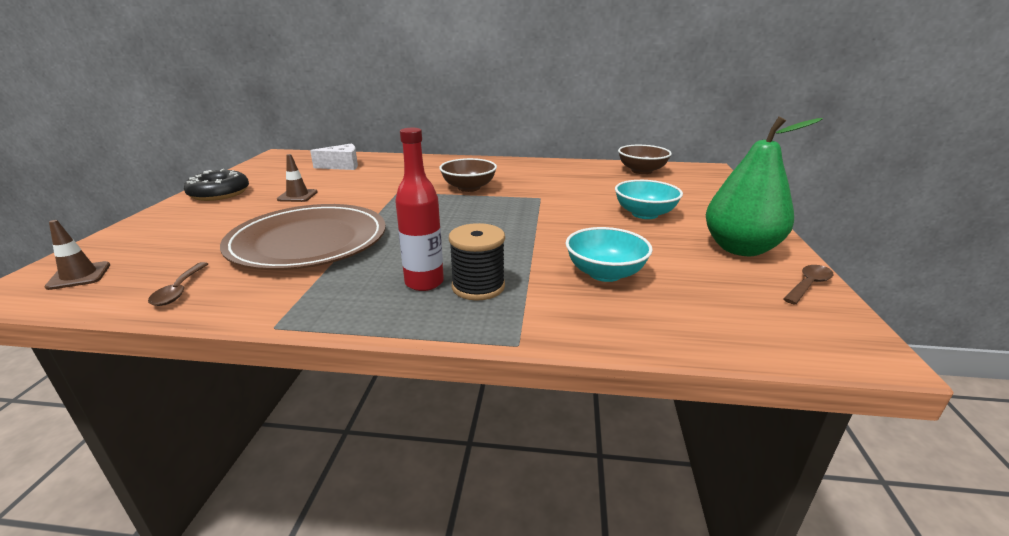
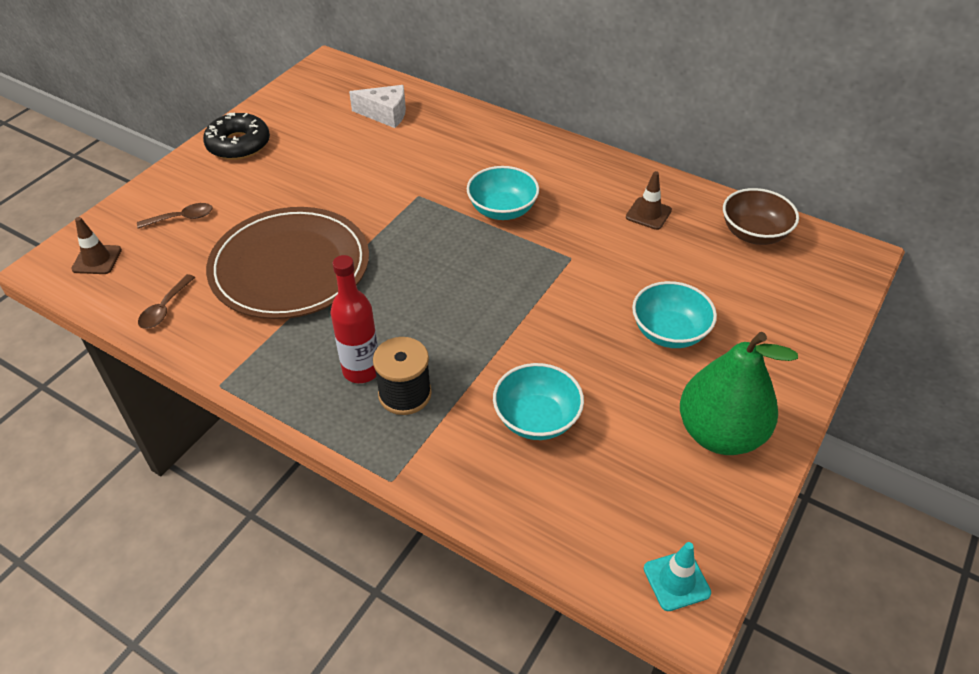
camera: 25 degrees right, 20 degrees up
brown traffic cone [277,154,318,202] -> brown traffic cone moved to [626,171,672,230]
brown bowl [439,158,497,192] -> turquoise bowl [467,166,539,220]
brown spoon [783,265,833,305] -> brown spoon moved to [137,203,213,229]
none -> turquoise traffic cone [644,542,711,611]

